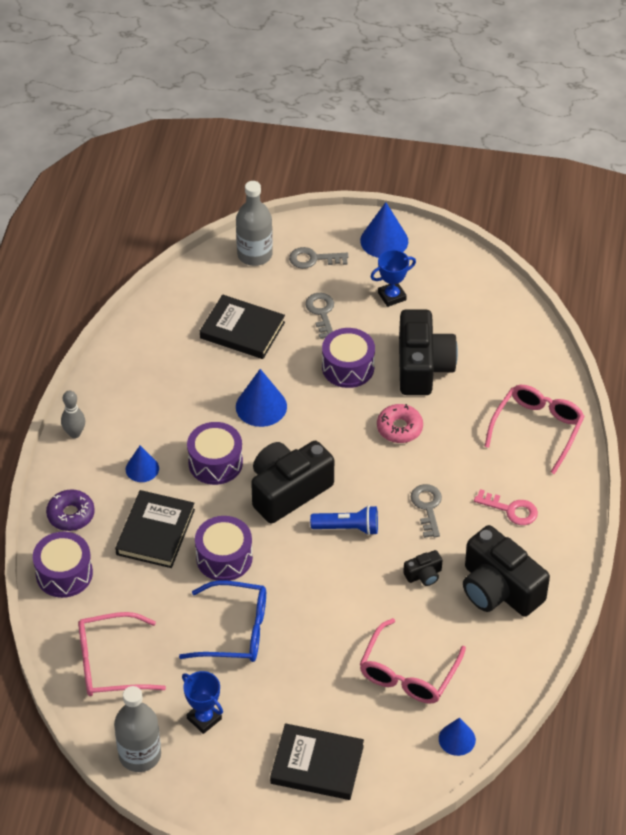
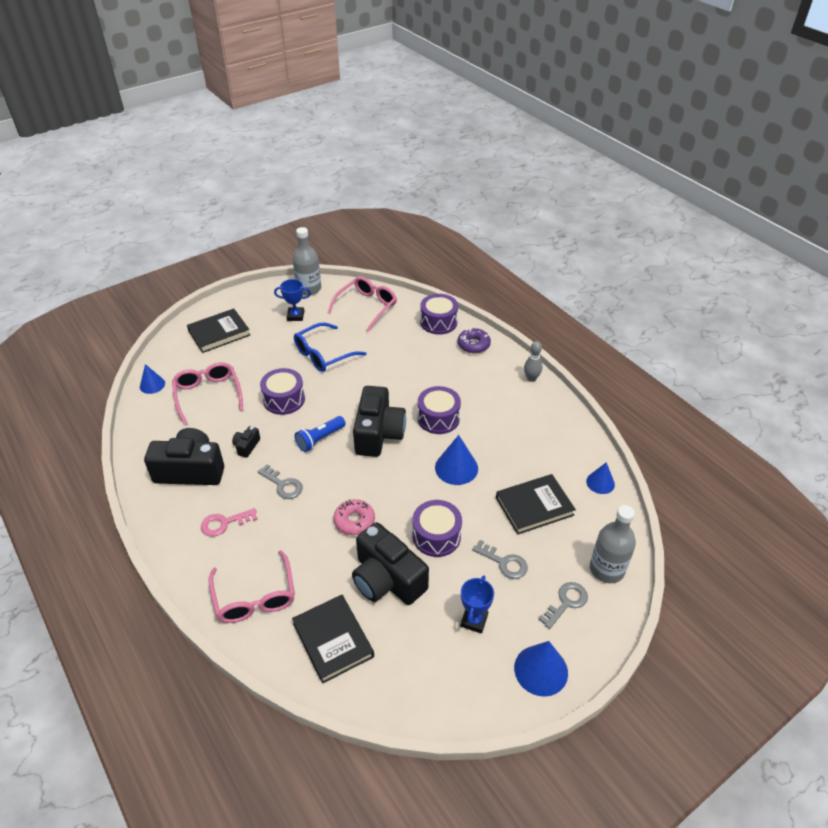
camera: 135 degrees right, 5 degrees down
black book [115,490,195,568] -> black book moved to [292,595,374,684]
blue cone [126,446,159,482] -> blue cone moved to [586,462,615,494]
purple drum [195,516,253,581] -> purple drum moved to [260,368,305,415]

